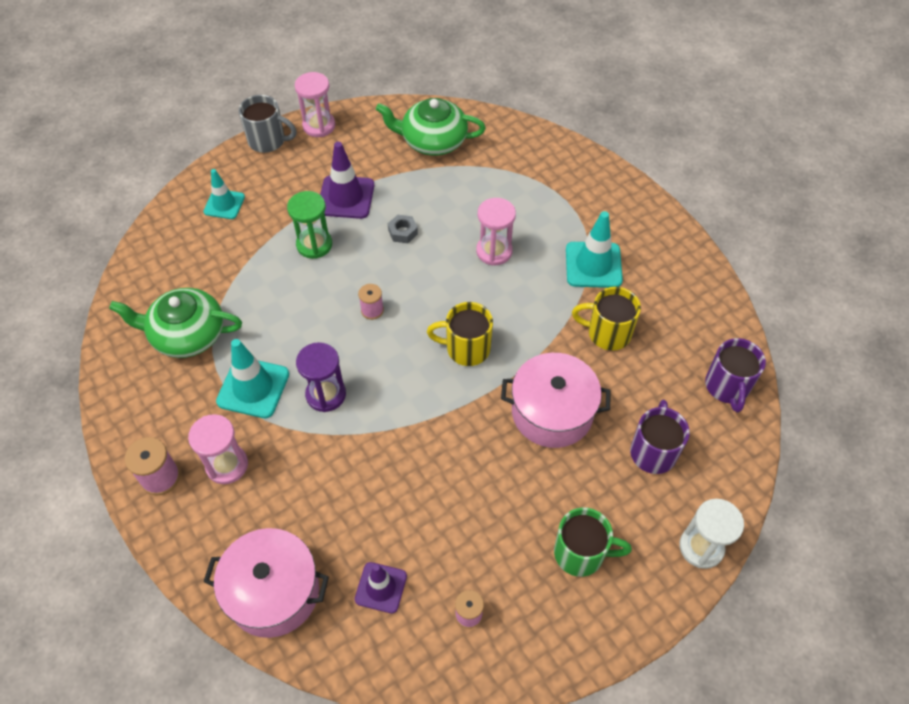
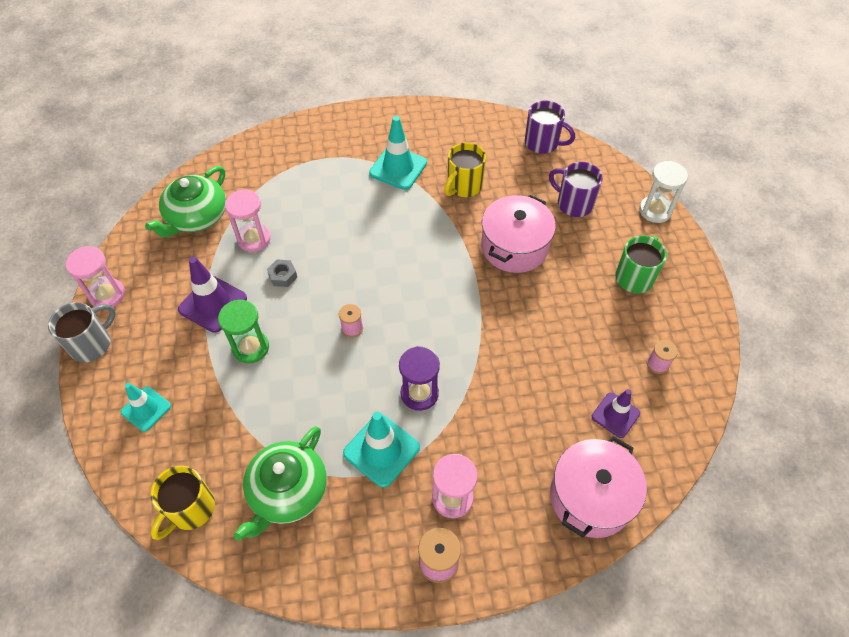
camera: 65 degrees left, 0 degrees up
yellow mug [427,302,493,366] -> yellow mug moved to [151,466,215,540]
pink hourglass [476,198,516,266] -> pink hourglass moved to [225,189,271,252]

